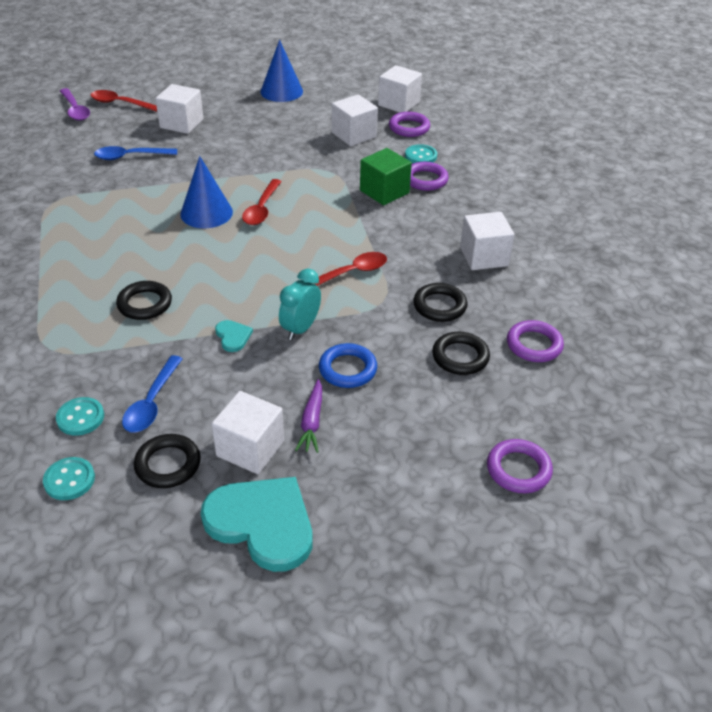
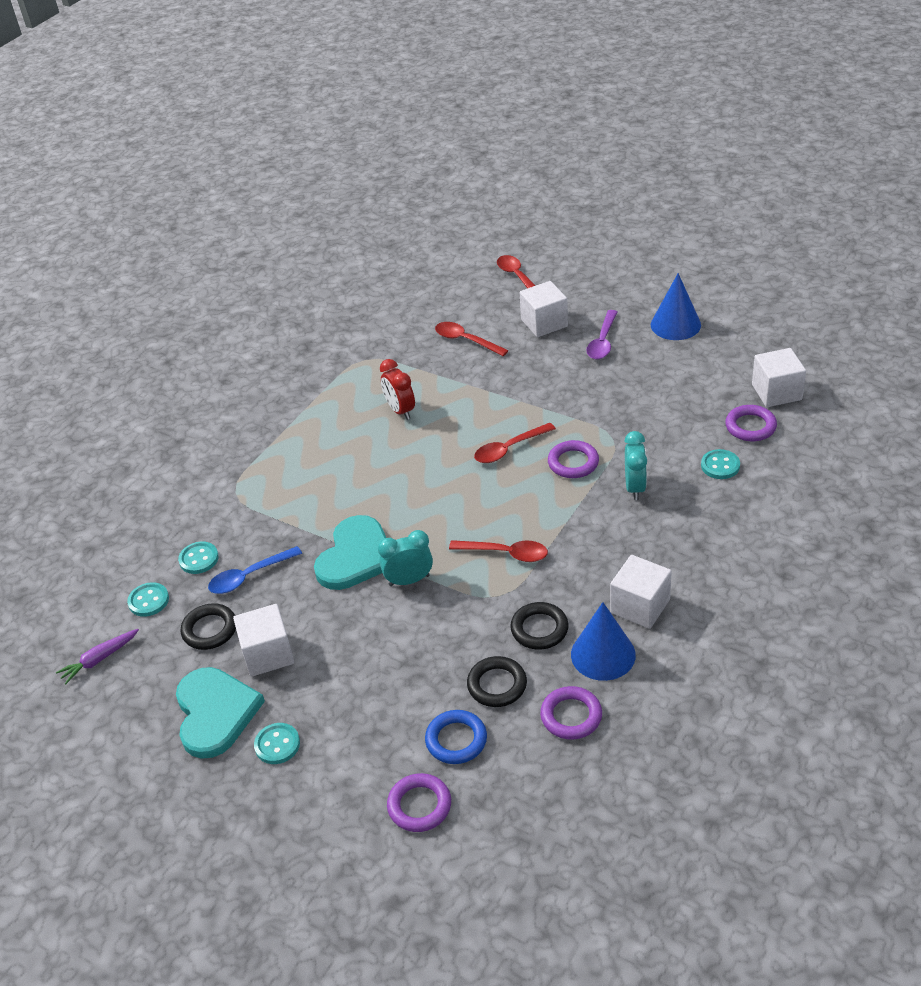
camera: 50 degrees right, 0 degrees up
purple spoon [60,88,90,121] -> purple spoon moved to [586,310,618,359]
blue spoon [94,146,177,160] -> red spoon [435,322,509,356]
black ring [116,281,172,320] -> none
blue cone [180,156,233,228] -> blue cone moved to [571,602,636,681]
turquoise heart [215,320,253,352] -> turquoise heart [314,515,386,590], size x2.27
purple carrot [295,379,322,453] -> purple carrot moved to [56,629,139,684]
blue ring [319,343,377,388] -> blue ring moved to [425,710,487,764]
white cube [332,95,378,146] -> none
green cube [360,148,412,205] -> turquoise clock [624,431,647,500]
purple ring [410,162,449,191] -> purple ring moved to [548,440,599,478]
none -> turquoise button [254,723,300,764]
none -> red clock [380,359,415,420]

